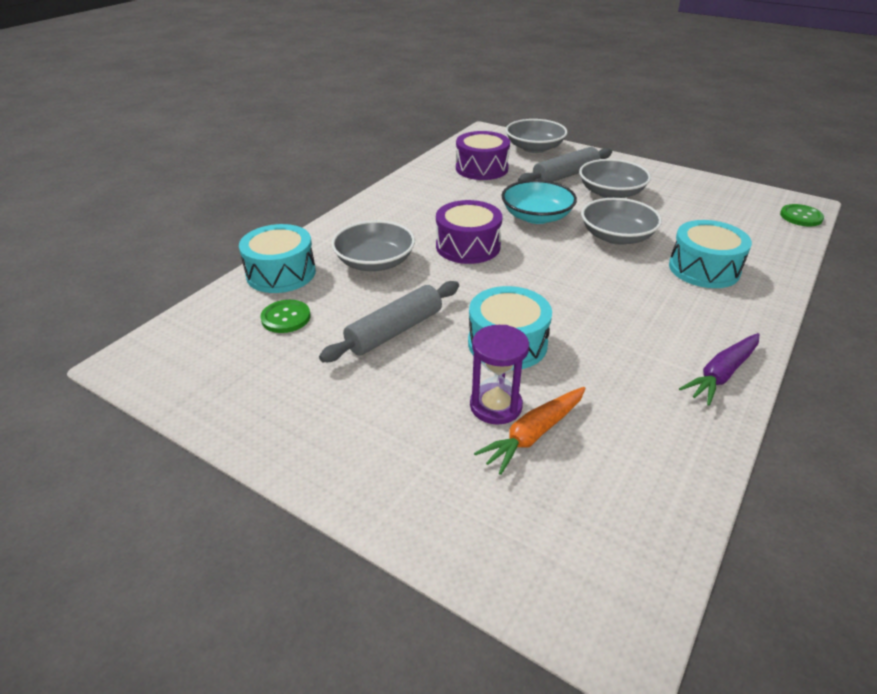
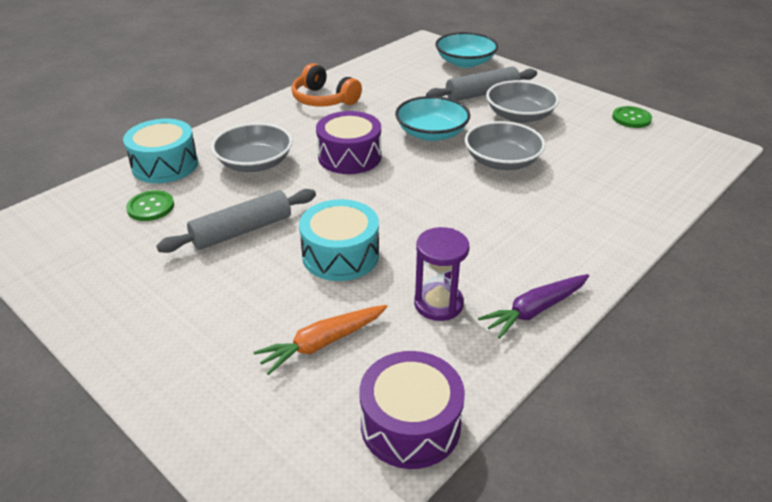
camera: 10 degrees right, 0 degrees up
purple drum [456,131,510,180] -> purple drum moved to [360,351,465,469]
purple hourglass [470,325,529,425] -> purple hourglass moved to [414,227,469,321]
grey bowl [506,119,568,153] -> turquoise bowl [435,32,498,68]
turquoise drum [669,220,752,288] -> none
green button [780,204,824,226] -> green button moved to [612,106,652,128]
none -> orange headphones [291,63,362,107]

